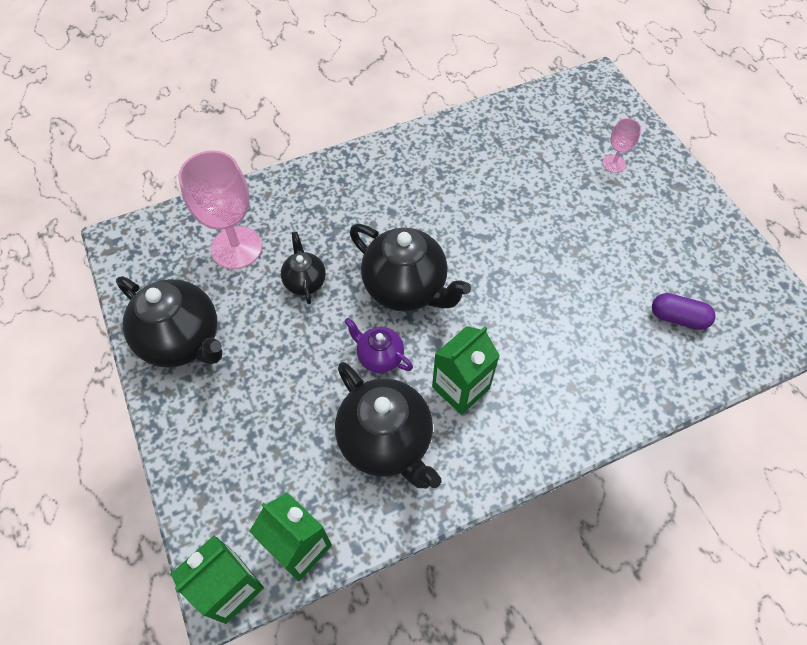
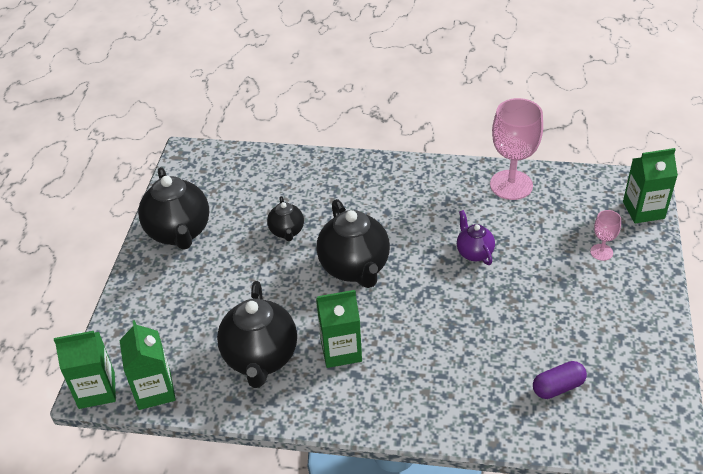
camera: 35 degrees right, 15 degrees down
pink goblet [178,150,262,269] -> pink goblet moved to [490,98,543,200]
black teapot [281,232,326,304] -> black teapot turned 150 degrees clockwise [267,196,304,241]
purple teapot [344,318,413,373] -> purple teapot moved to [457,210,495,265]
purple capsule [652,293,716,330] -> purple capsule turned 75 degrees counterclockwise [533,361,587,399]
none -> green carton [623,148,678,224]

